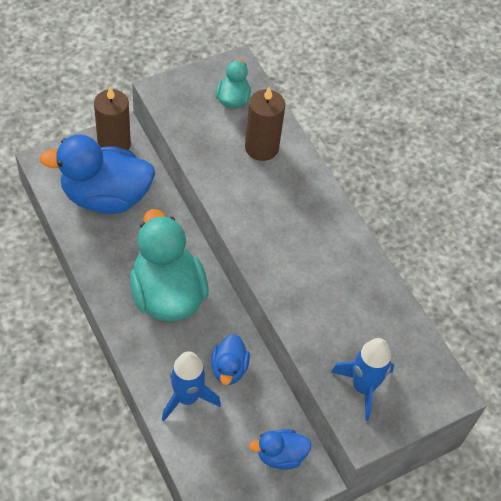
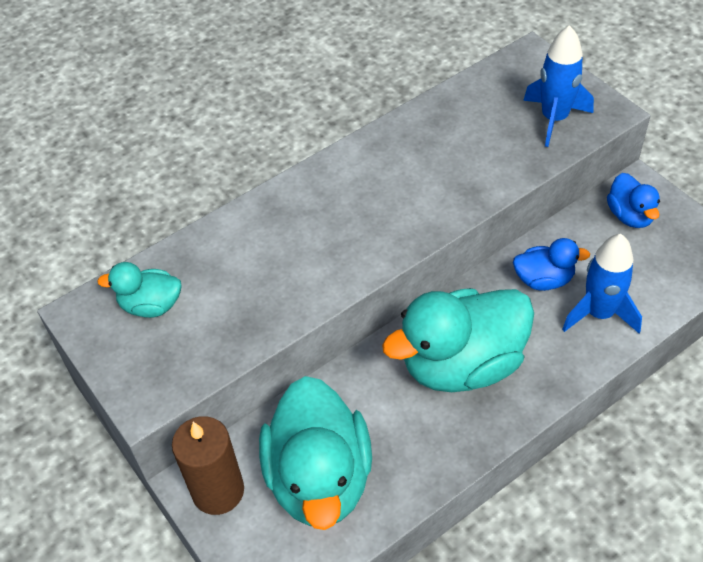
camera: 90 degrees left, 5 degrees down
blue duck [39,135,155,214] -> turquoise duck [259,376,372,530]
brown candle [245,86,285,161] -> none

